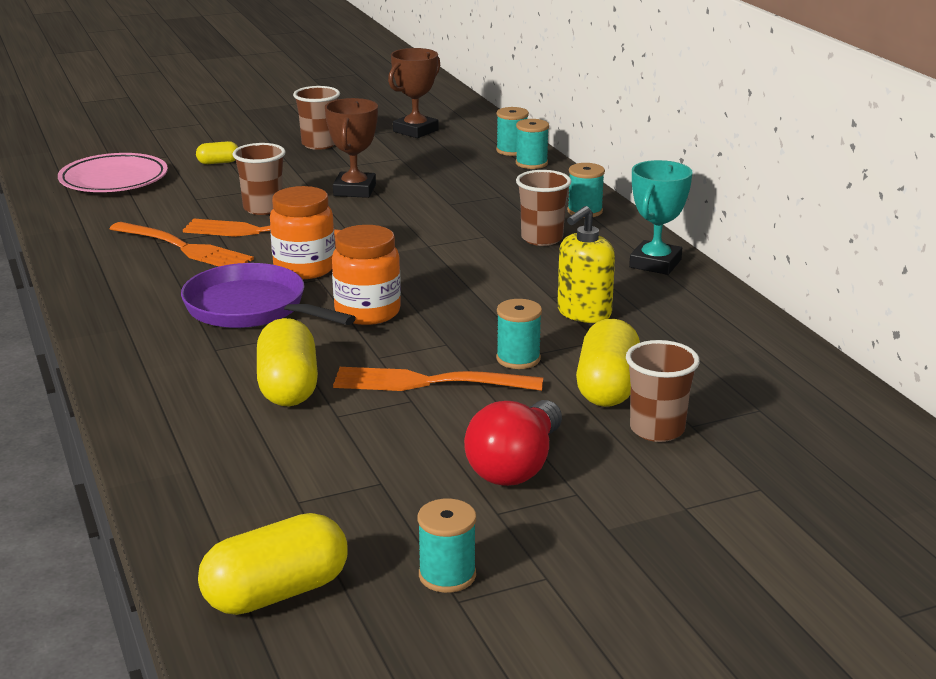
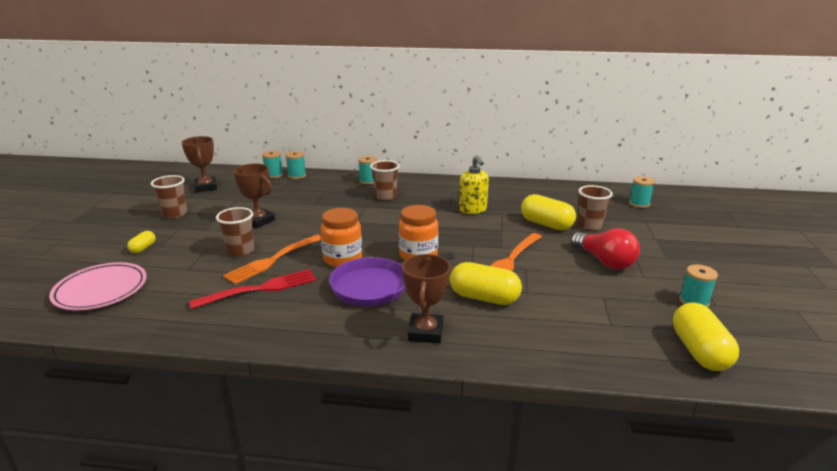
camera: 60 degrees left, 0 degrees up
orange fork [109,222,254,266] -> red fork [189,269,317,309]
turquoise spool [496,299,542,369] -> turquoise spool moved to [629,176,655,208]
turquoise trophy [629,160,692,275] -> none
none -> brown trophy [402,254,451,343]

